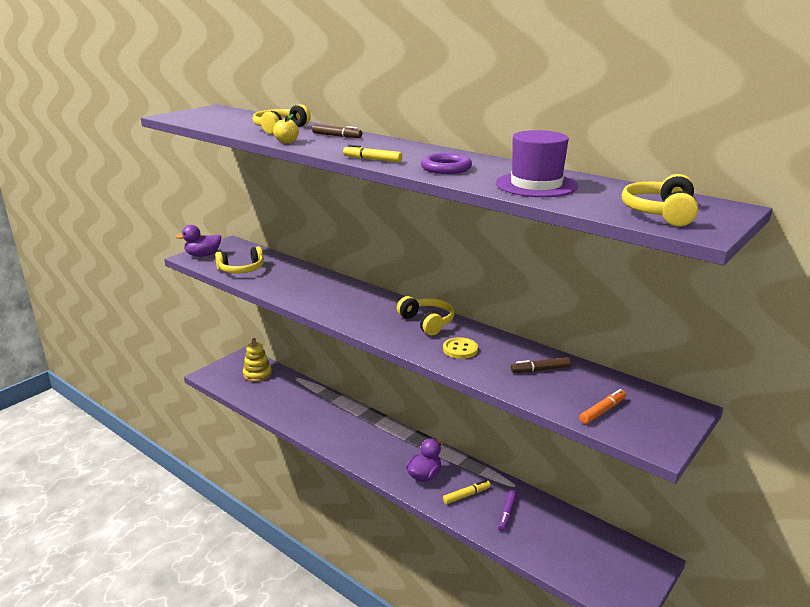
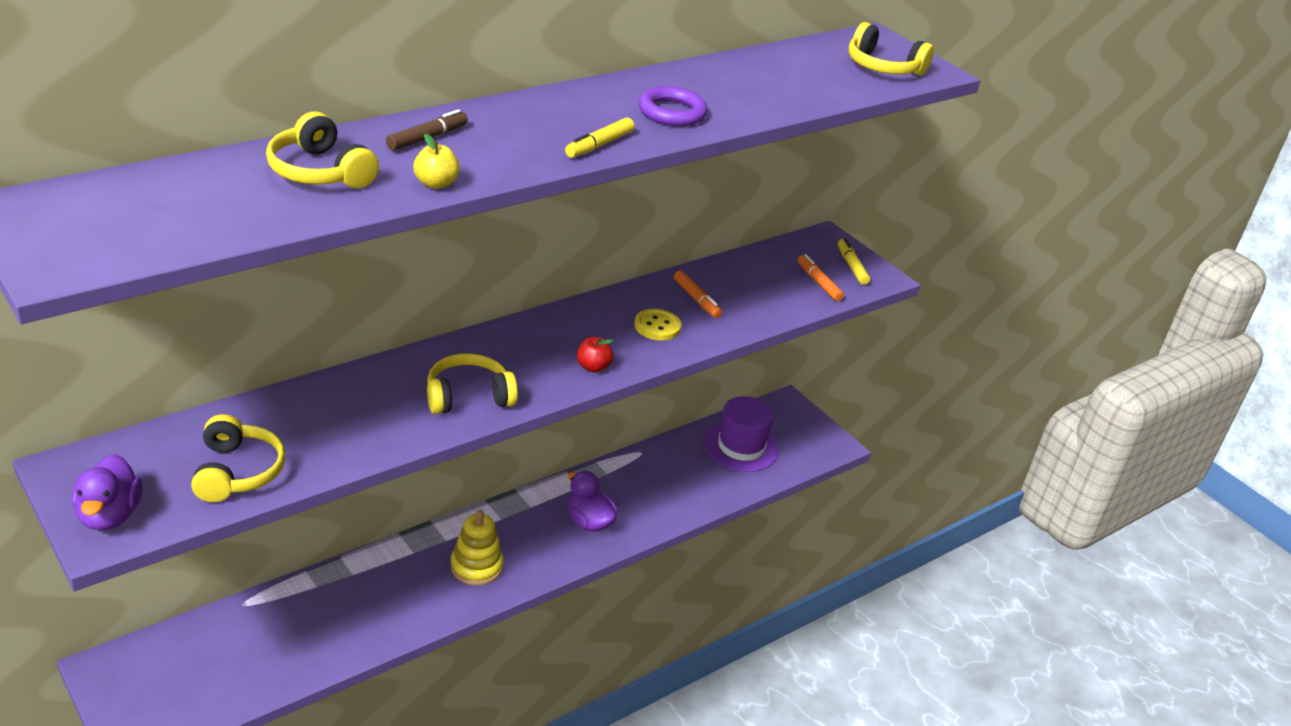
camera: 80 degrees left, 10 degrees up
yellow stacking toy [243,338,272,382] -> yellow stacking toy moved to [451,510,503,585]
yellow headphones [397,296,454,335] -> yellow headphones moved to [427,353,518,414]
yellow marker [443,480,491,504] -> yellow marker moved to [838,238,870,285]
purple hat [496,130,578,197] -> purple hat moved to [704,396,779,472]
purple marker [498,490,517,531] -> none
brown marker [511,357,571,373] -> none
none -> red apple [577,337,614,373]
none -> orange marker [674,270,722,318]

